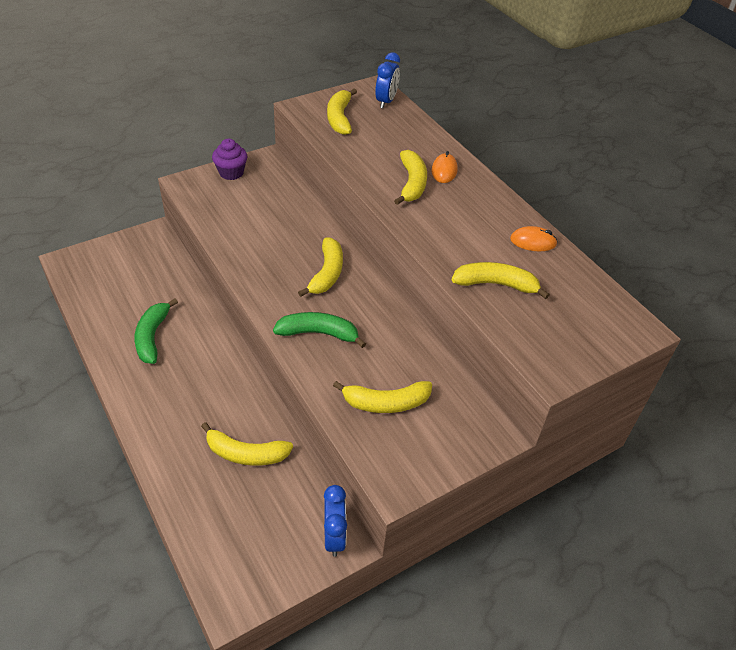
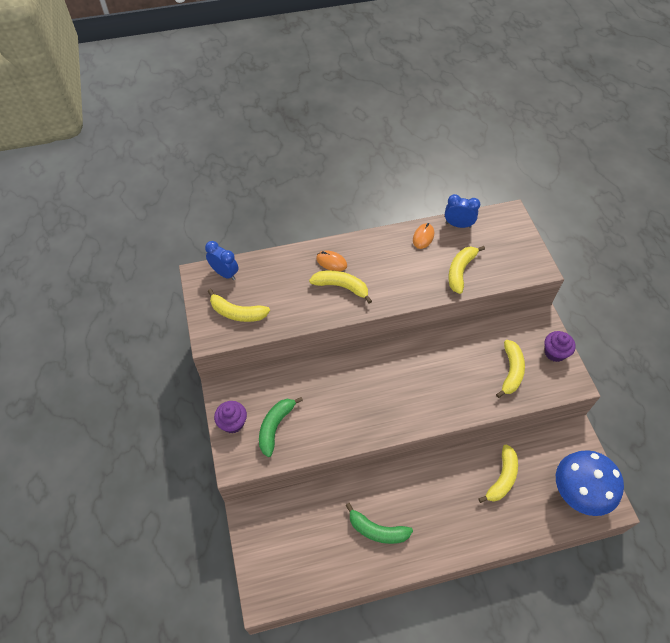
camera: 70 degrees left, 10 degrees up
green banana [273,312,366,348] -> green banana moved to [259,397,303,457]
yellow banana [298,238,343,297] -> none
blue clock [324,485,347,557] -> blue clock moved to [445,194,480,228]
none -> purple cupcake [545,331,576,362]
none -> blue mushroom [556,450,624,516]

